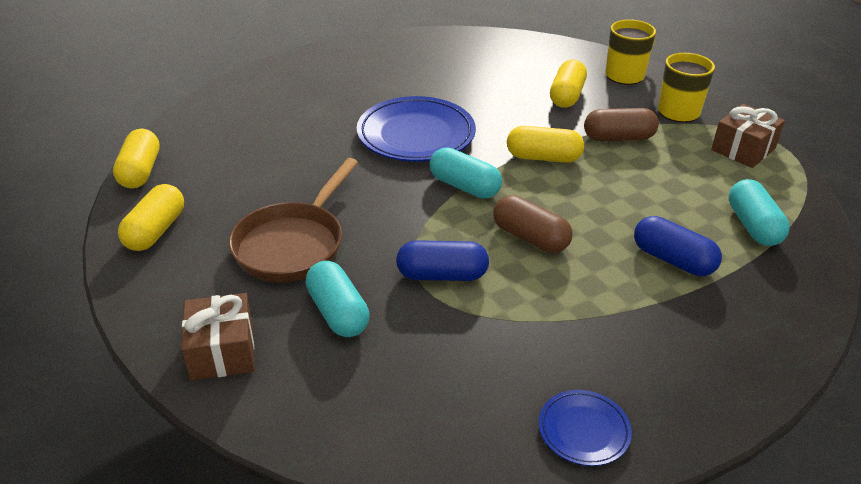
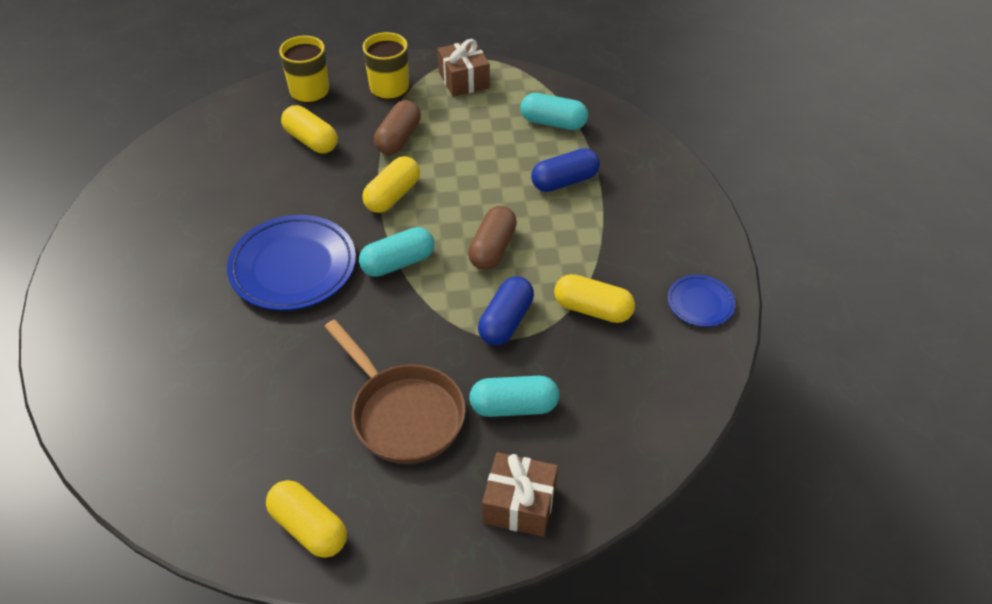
camera: 65 degrees left, 10 degrees up
yellow capsule [113,129,160,189] -> yellow capsule moved to [554,274,635,323]
brown capsule [493,195,573,253] -> brown capsule turned 45 degrees counterclockwise [468,206,517,270]

